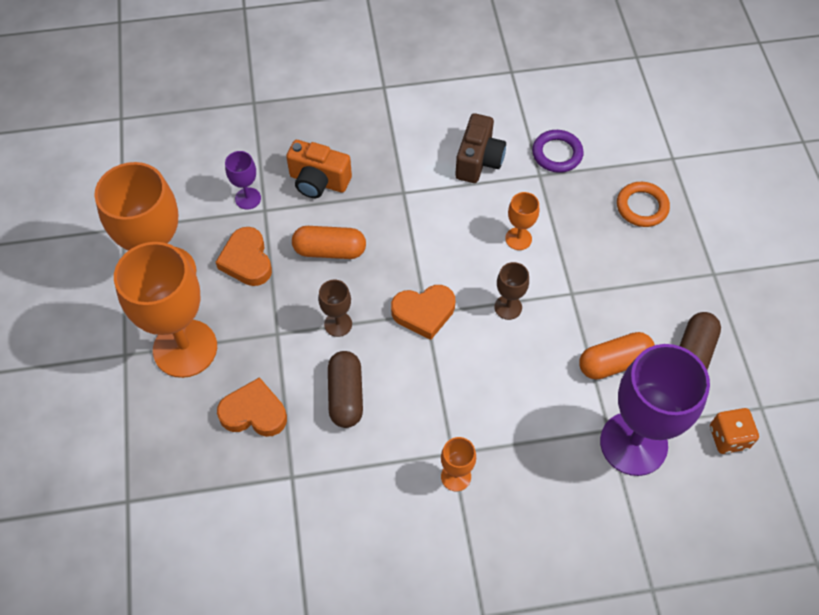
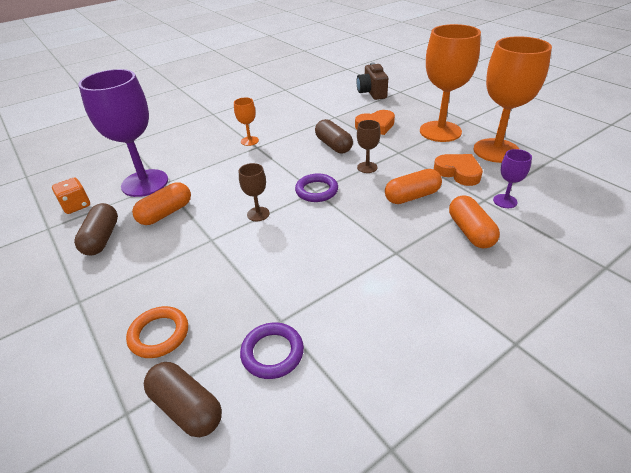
camera: 155 degrees right, 20 degrees down
orange camera [286,140,352,198] -> orange capsule [449,195,500,248]
orange heart [391,285,455,340] -> purple ring [295,173,338,202]
brown camera [455,113,506,183] -> brown camera moved to [356,63,388,100]
orange goblet [505,192,539,250] -> none
none -> brown capsule [144,362,222,437]

